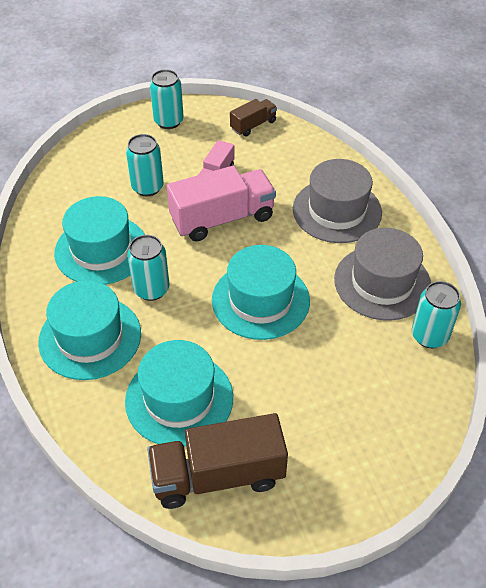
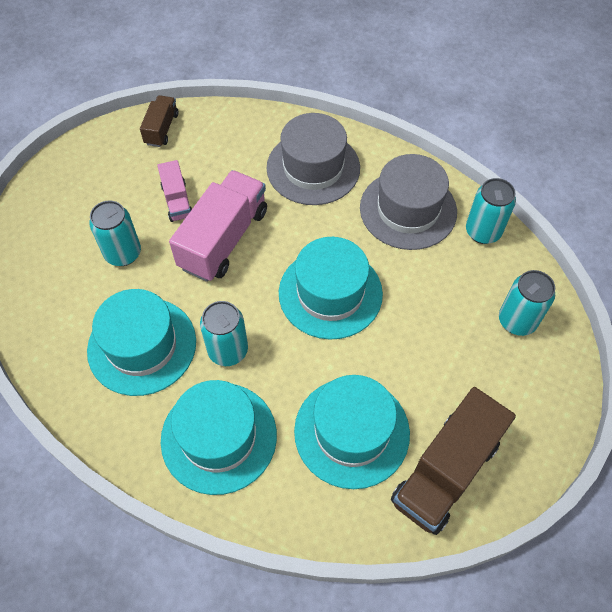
camera: 40 degrees left, 10 degrees up
turquoise can [150,69,184,129] -> turquoise can moved to [499,270,555,336]

